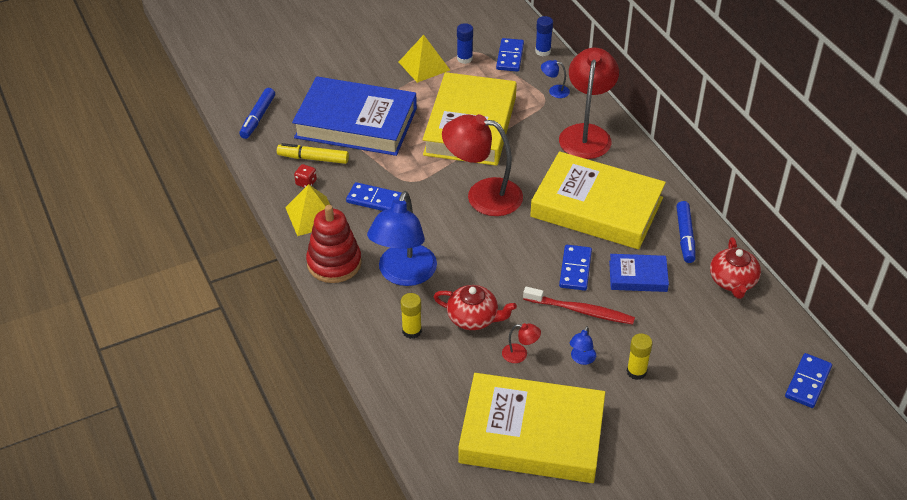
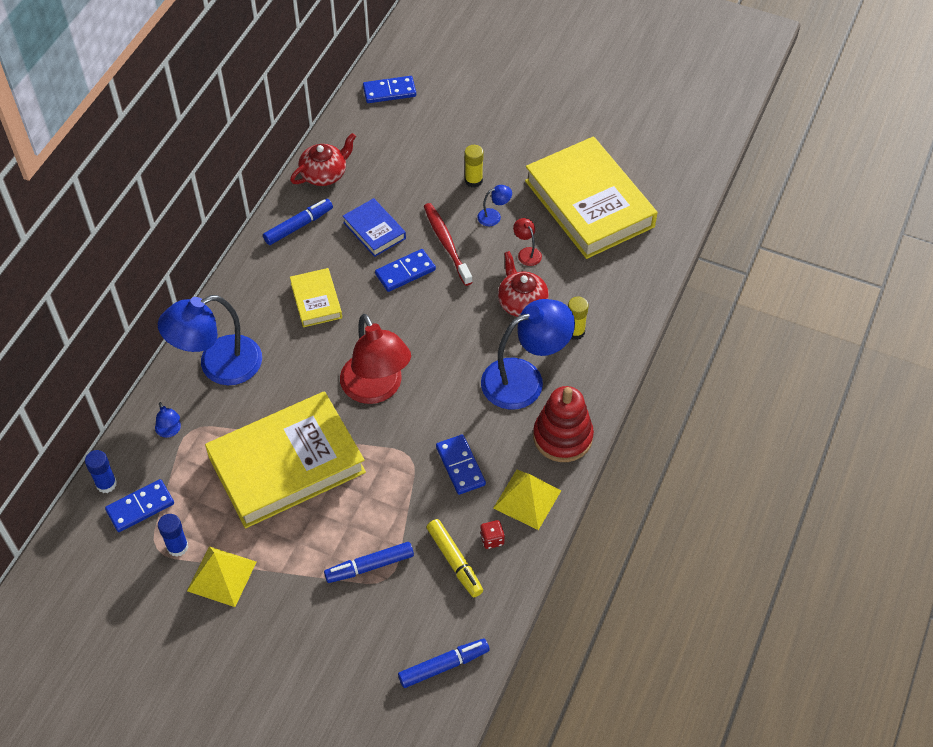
camera: 130 degrees left, 10 degrees up
blue book [292,76,417,156] -> blue marker [324,542,414,583]
yellow book [530,151,666,249] -> yellow book [290,268,342,327], size x0.47
red lamp [559,48,619,159] -> blue lamp [158,295,262,385]

